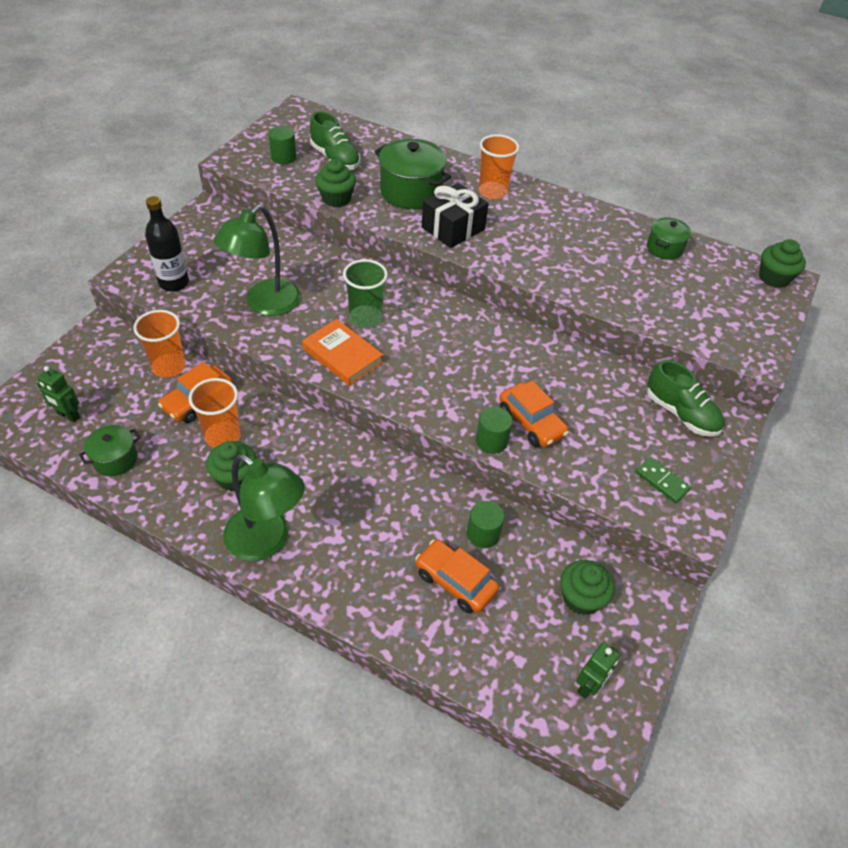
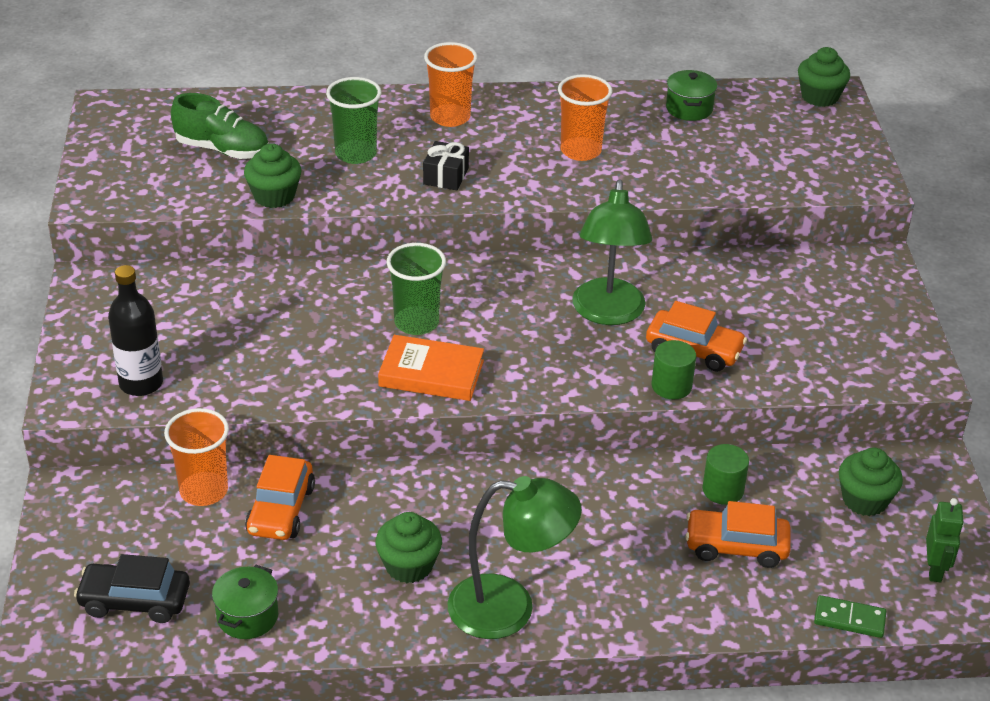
camera: 30 degrees left, 10 degrees down
green robot [37,366,80,423] -> black car [74,554,190,623]
orange cup [189,378,241,448] -> orange cup moved to [558,74,612,161]
green lamp [214,205,301,316] -> green lamp moved to [572,180,652,325]
green cylinder [268,126,296,165] -> none
green pot [374,139,451,209] -> green cup [326,77,381,164]
black gift [422,183,489,248] -> black gift [423,141,469,190], size x0.61
green domino [635,457,691,503] -> green domino moved to [814,595,887,638]
green shoe [647,360,724,437] -> none

